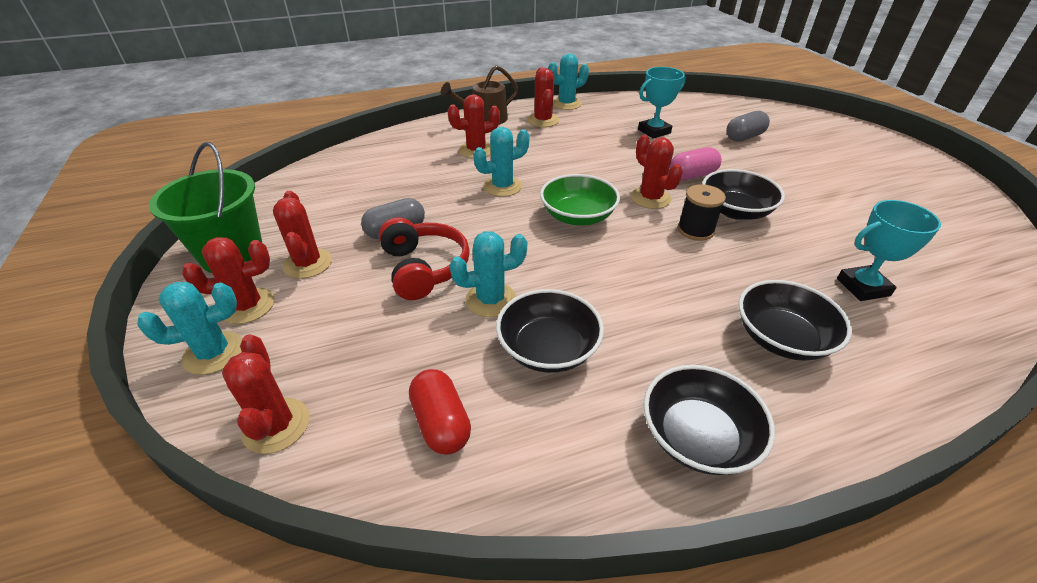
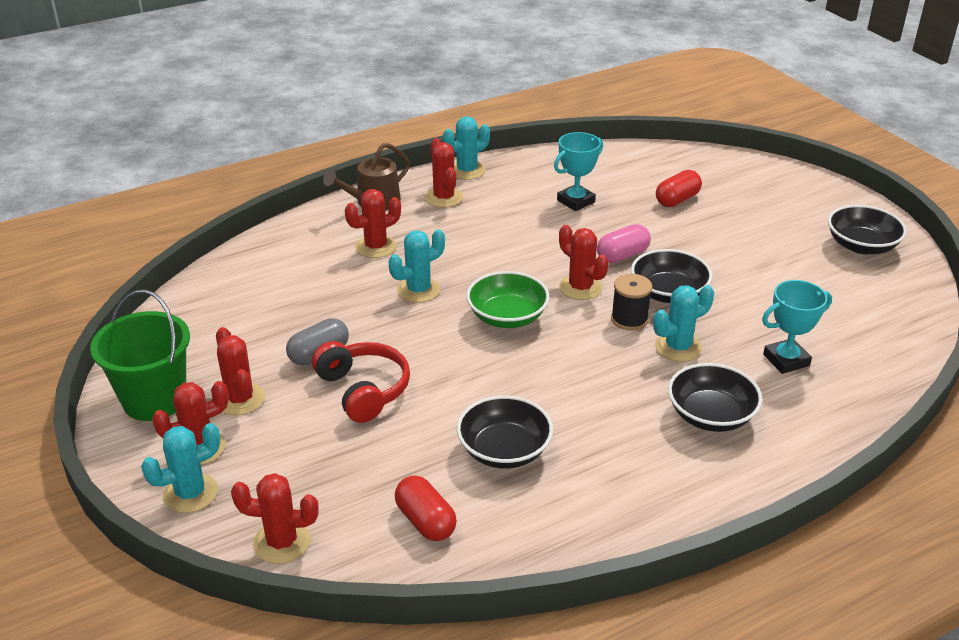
camera: 10 degrees left, 5 degrees down
red cactus [222,334,309,454] -> red cactus turned 60 degrees counterclockwise [231,473,319,564]
turquoise cactus [450,231,527,317] -> turquoise cactus moved to [653,285,714,362]
black bowl [644,365,775,475] -> black bowl moved to [828,205,907,254]
grey capsule [726,111,770,142] -> red capsule [656,170,702,207]

